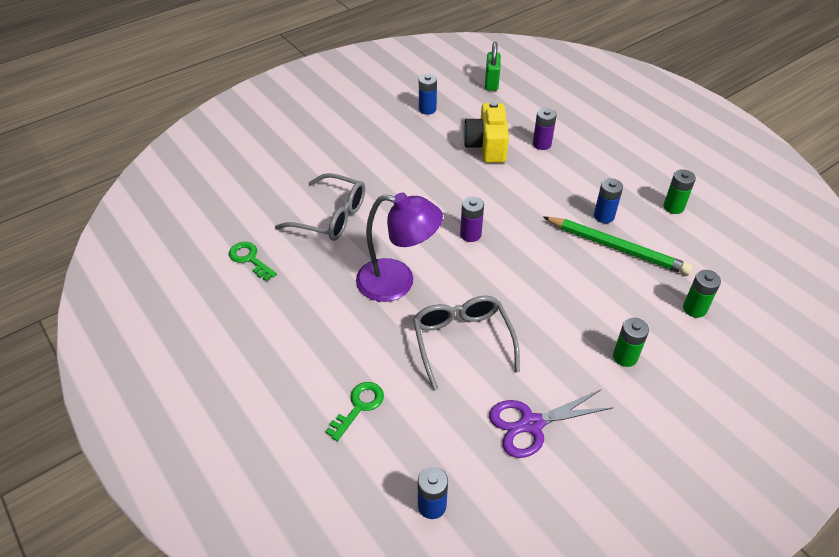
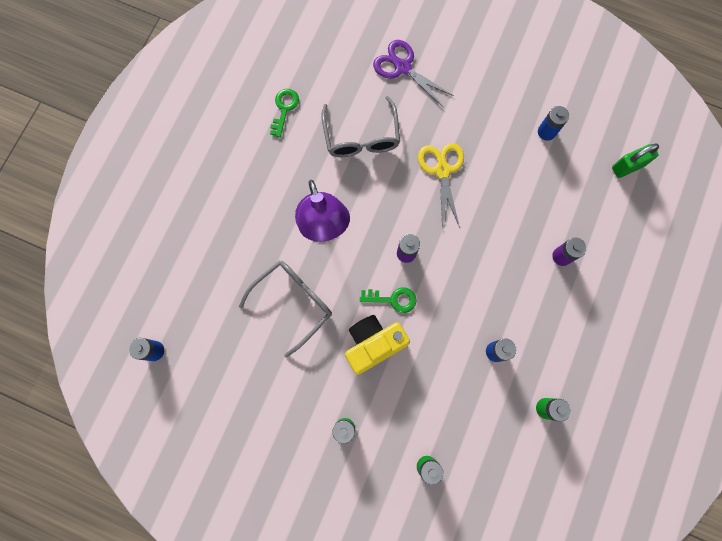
camera: 60 degrees right, 30 degrees up
green key [326,382,384,441] -> green key moved to [360,287,417,313]
yellow camera [463,101,509,163] -> yellow camera moved to [345,315,410,375]
purple scissors [489,389,614,458] -> purple scissors moved to [373,40,454,108]
green pencil [543,217,692,275] -> none
none -> yellow scissors [418,143,464,228]

